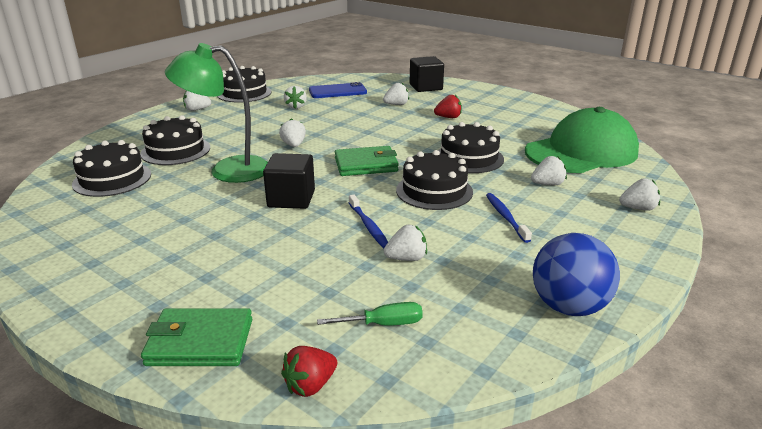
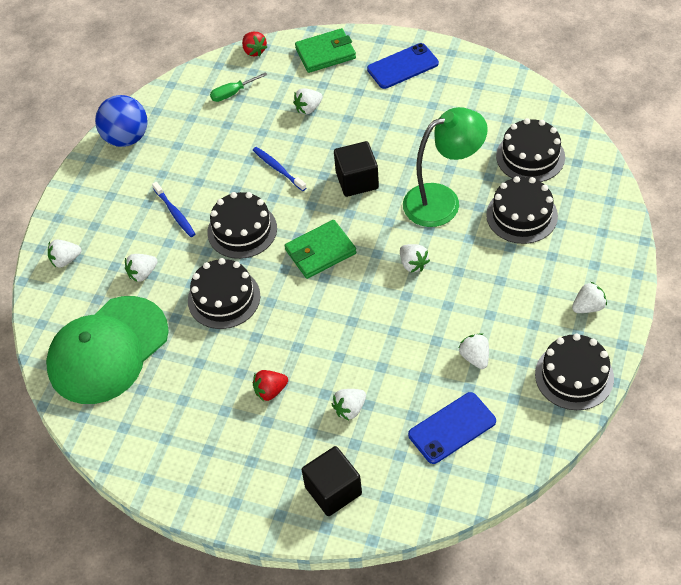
camera: 165 degrees right, 25 degrees up
red strawberry [281,346,337,397] -> red strawberry turned 120 degrees clockwise [242,32,267,56]
white strawberry [384,225,427,261] -> white strawberry moved to [293,88,323,115]
none -> blue phone [367,43,439,89]

